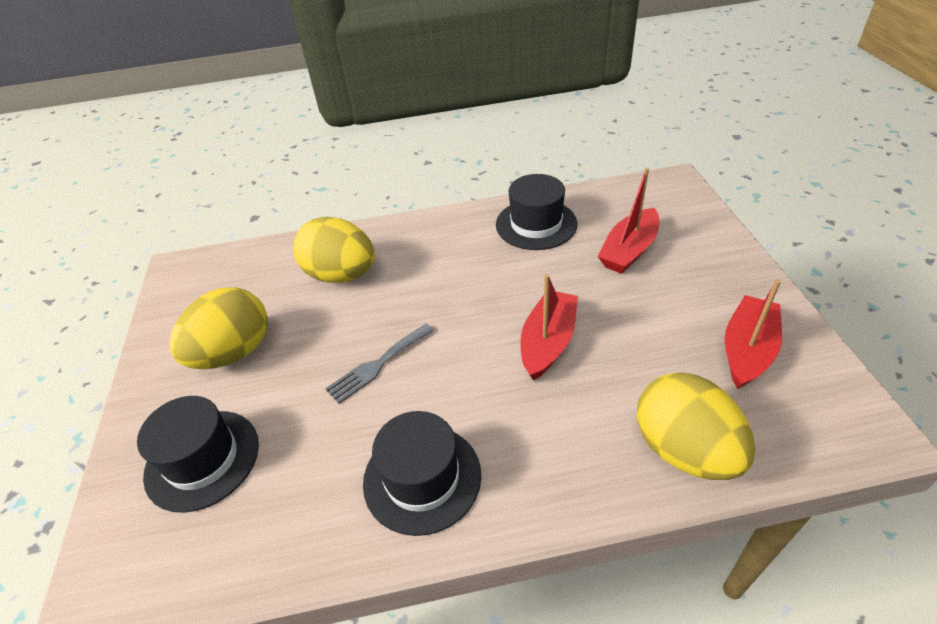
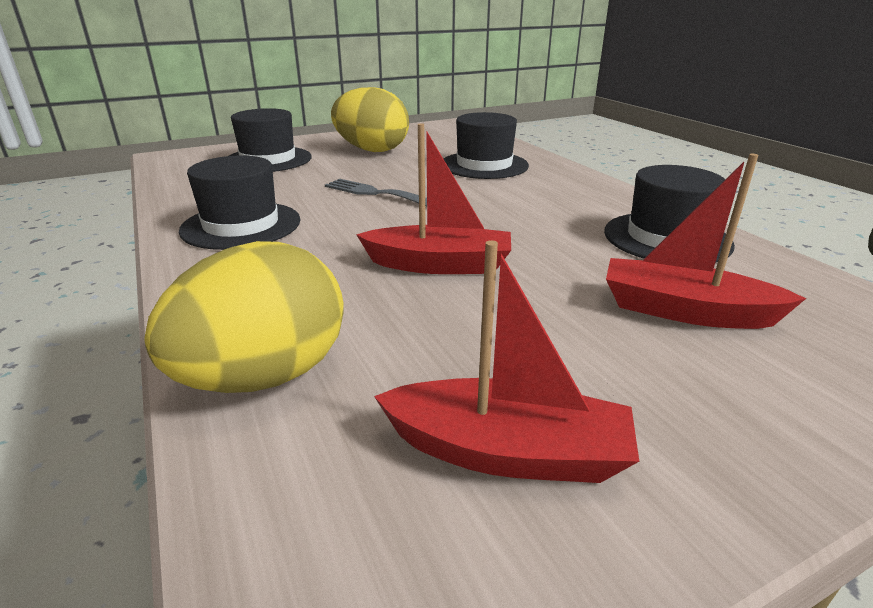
camera: 70 degrees right, 15 degrees down
yellow egg [293,217,375,283] -> black hat [444,112,529,179]

